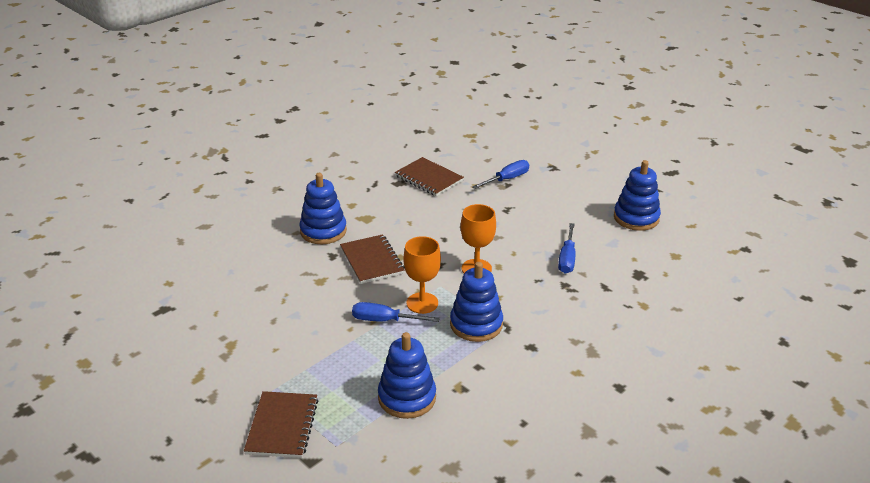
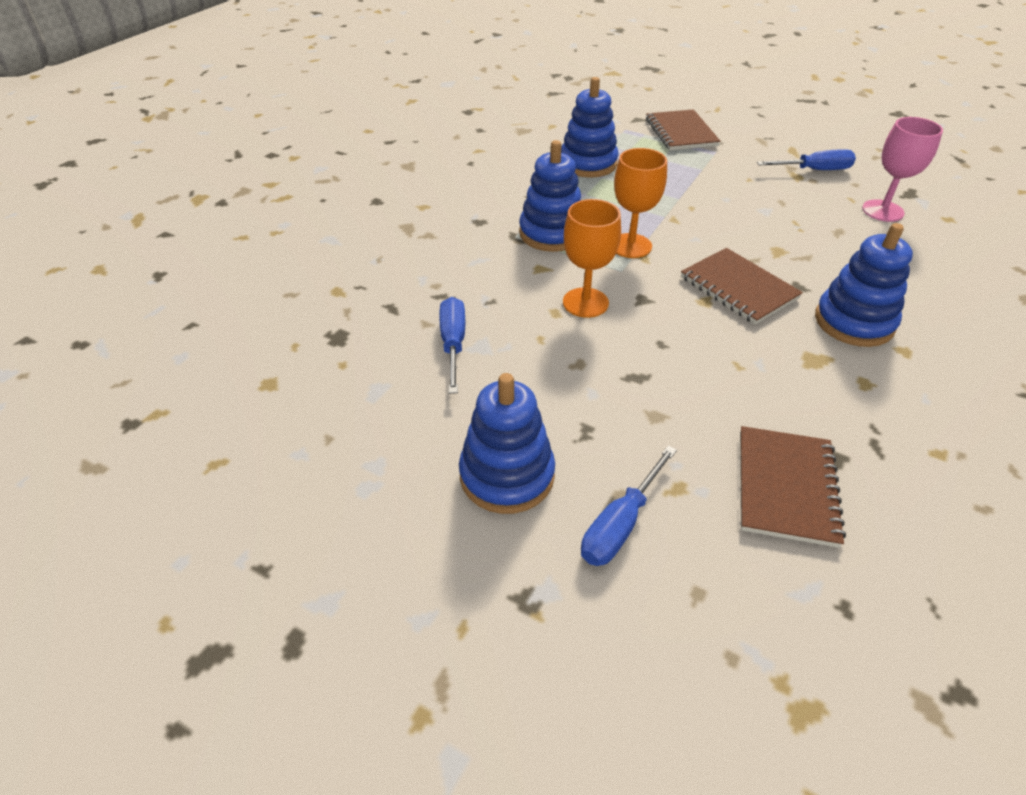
camera: 165 degrees right, 10 degrees up
blue screwdriver [352,302,440,322] -> blue screwdriver moved to [757,149,856,170]
brown notebook [395,157,464,196] -> brown notebook turned 75 degrees clockwise [740,426,846,548]
blue stacking toy [614,160,661,231] -> blue stacking toy moved to [459,373,555,514]
none -> pink goblet [862,117,943,222]

